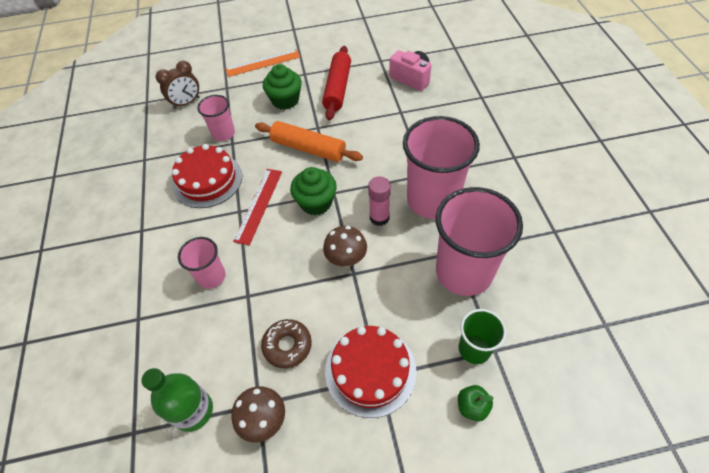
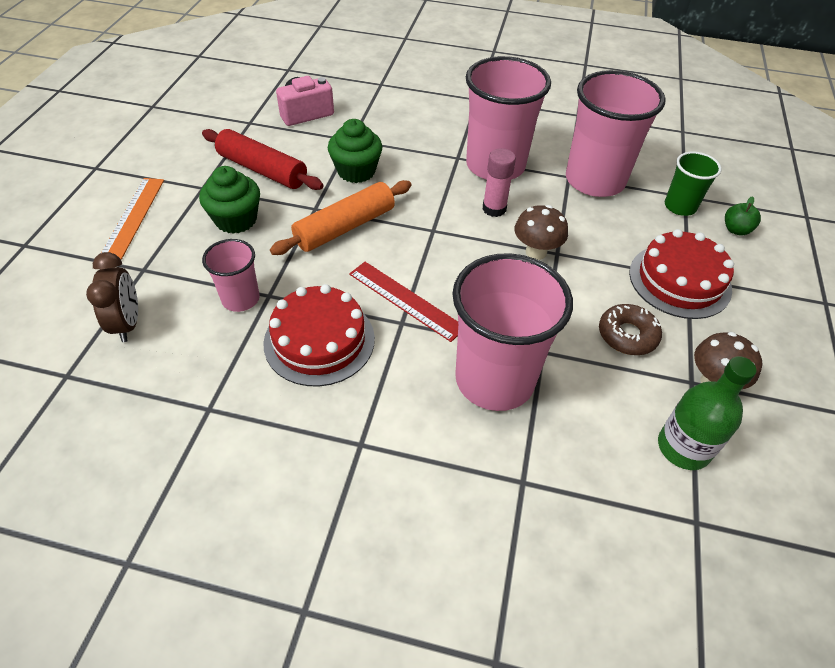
camera: 70 degrees left, 5 degrees down
pink cup [178,237,226,289] -> pink cup [452,253,573,411], size x1.94
green cupcake [290,167,337,215] -> green cupcake moved to [328,119,383,183]

